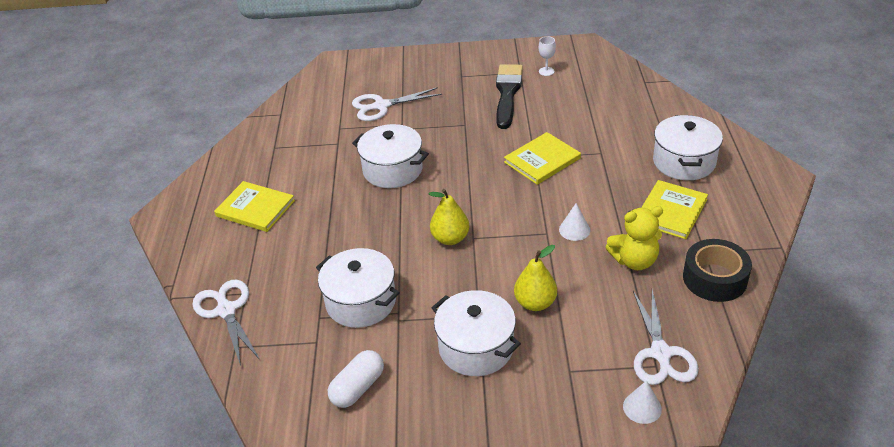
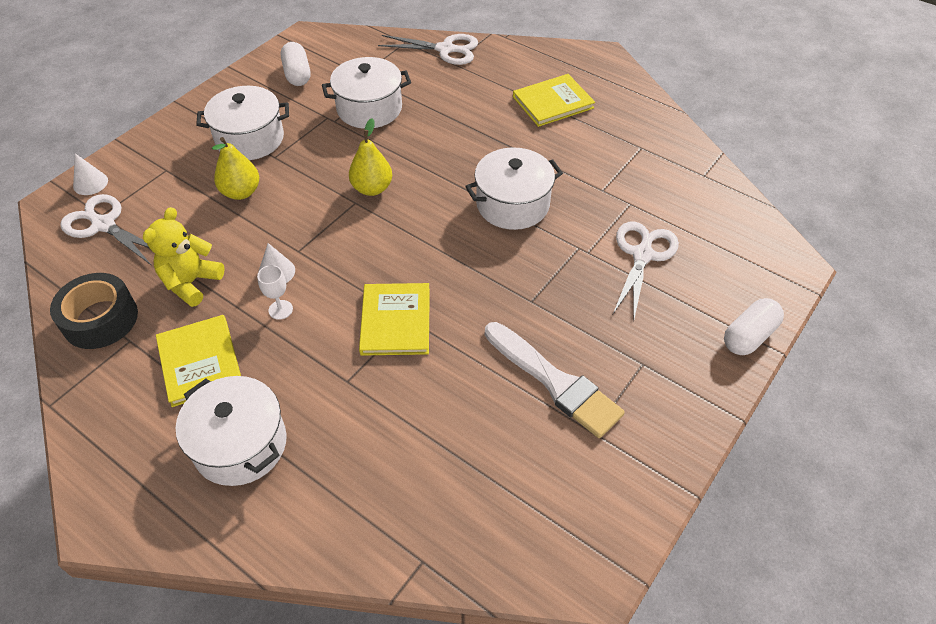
camera: 125 degrees right, 10 degrees up
black brush [496,64,523,129] -> white brush [485,322,625,438]
white goblet [539,36,556,76] -> white goblet moved to [257,265,293,320]
none -> white capsule [724,298,784,355]

